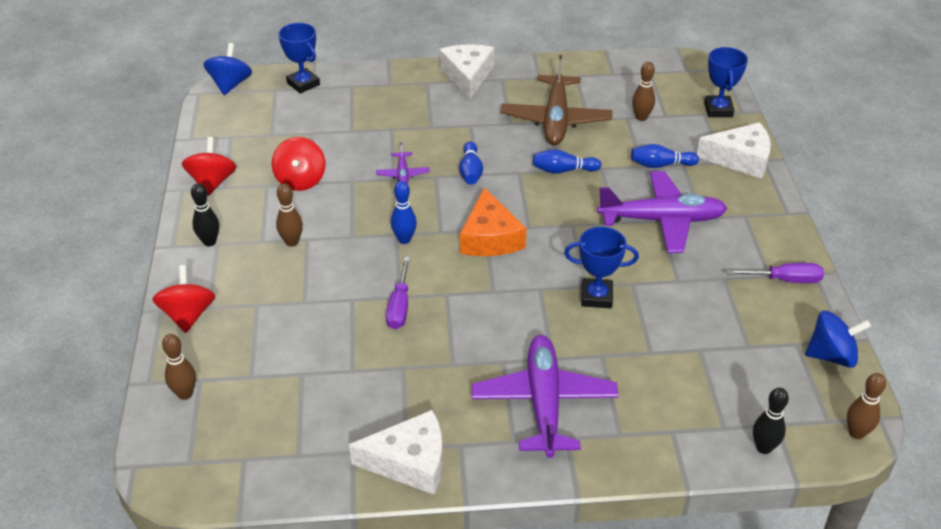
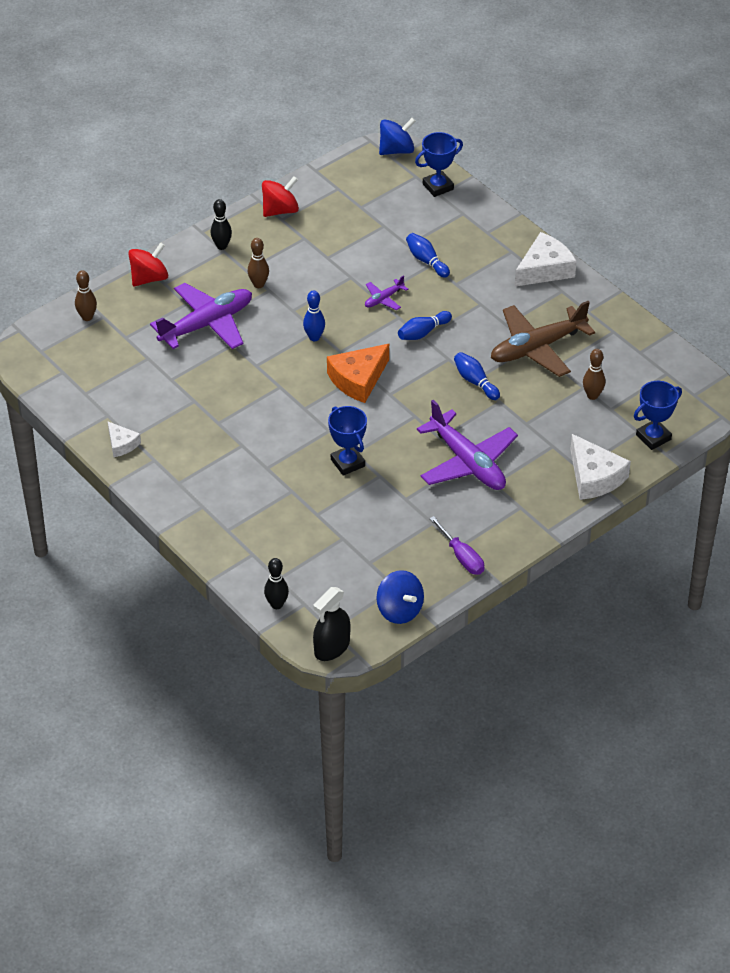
camera: 55 degrees right, 5 degrees up
red spinning top [272,137,326,191] -> none
blue trophy [278,23,320,93] -> blue trophy turned 45 degrees clockwise [415,132,463,197]
white cheese [349,410,443,495] -> white cheese [108,422,141,457], size x0.56
purple screwdriver [386,257,410,329] -> none
purple plane [472,335,619,458] -> purple plane moved to [150,283,252,349]
blue bowling pin [631,144,699,168] -> blue bowling pin moved to [406,233,450,278]
brown bowling pin [847,373,886,439] -> black spray bottle [313,587,351,661]

